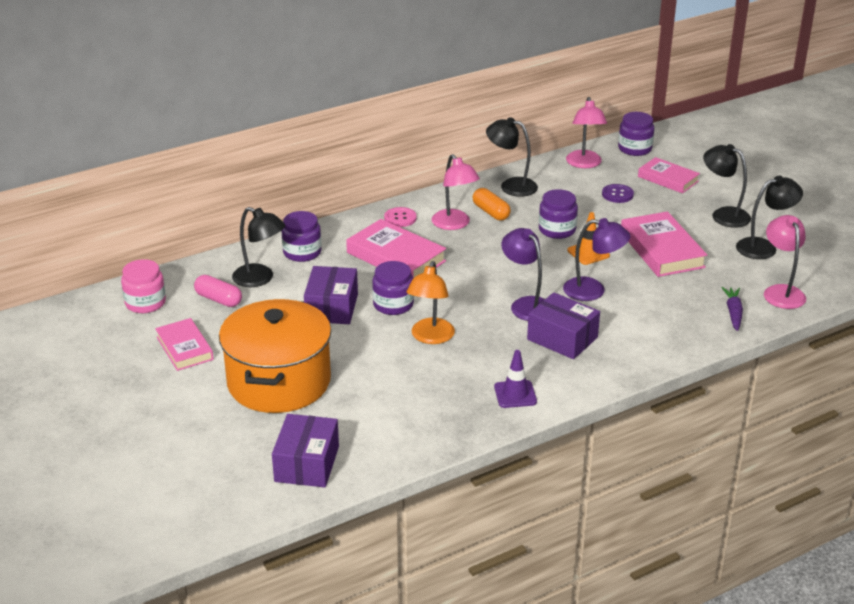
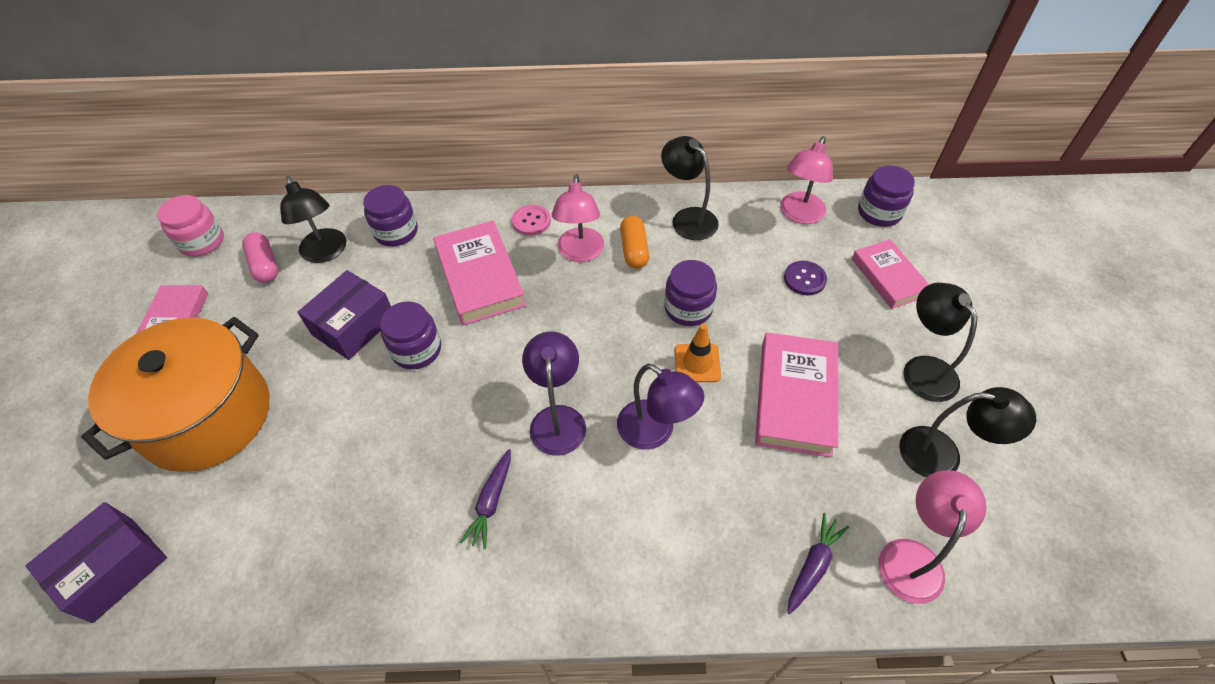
camera: 30 degrees right, 20 degrees up
orange lamp [406,261,455,344] -> none
purple traffic cone [494,350,537,408] -> none
purple box [527,292,600,359] -> none
none -> purple carrot [460,449,511,549]

